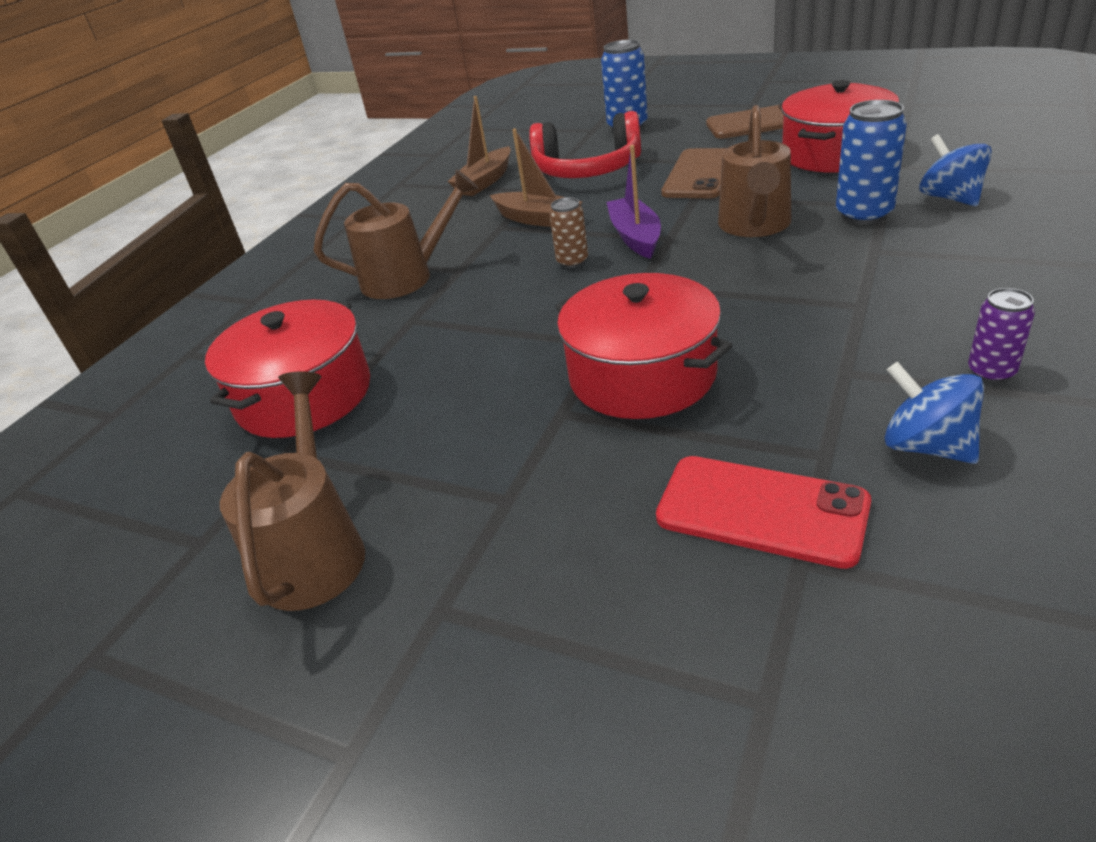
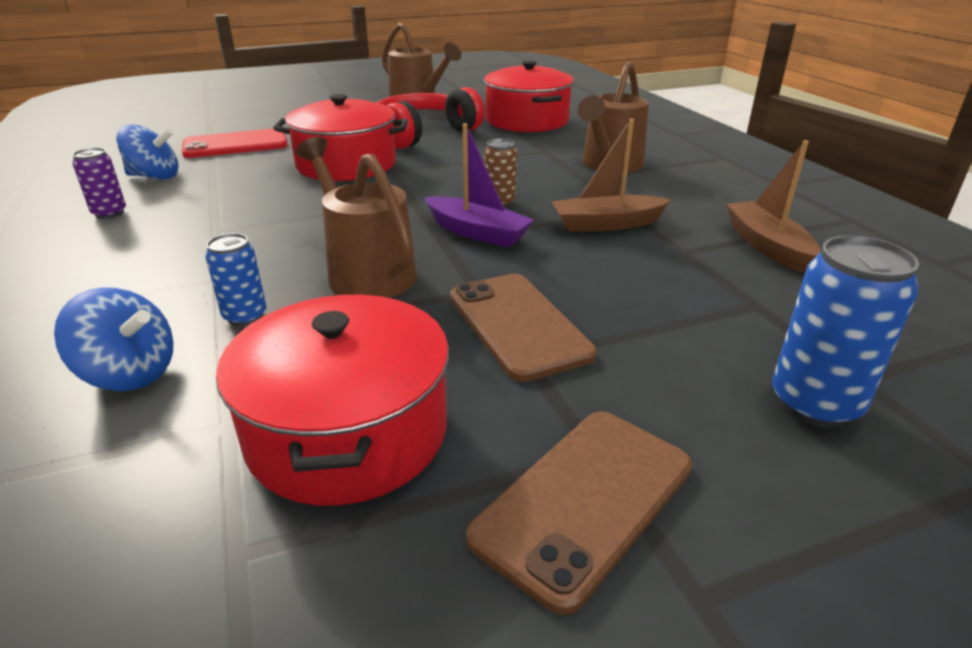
camera: 130 degrees right, 5 degrees down
red headphones [529,111,641,178] -> red headphones moved to [376,87,485,149]
blue can [836,100,907,225] -> blue can [205,233,267,326], size x0.60

